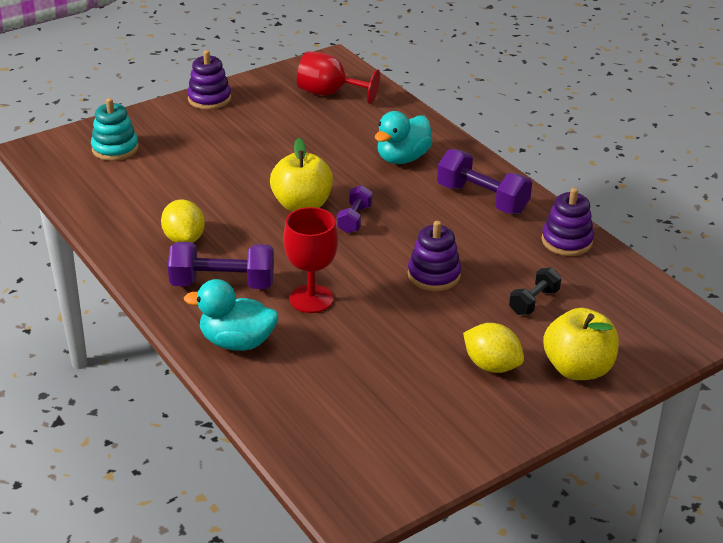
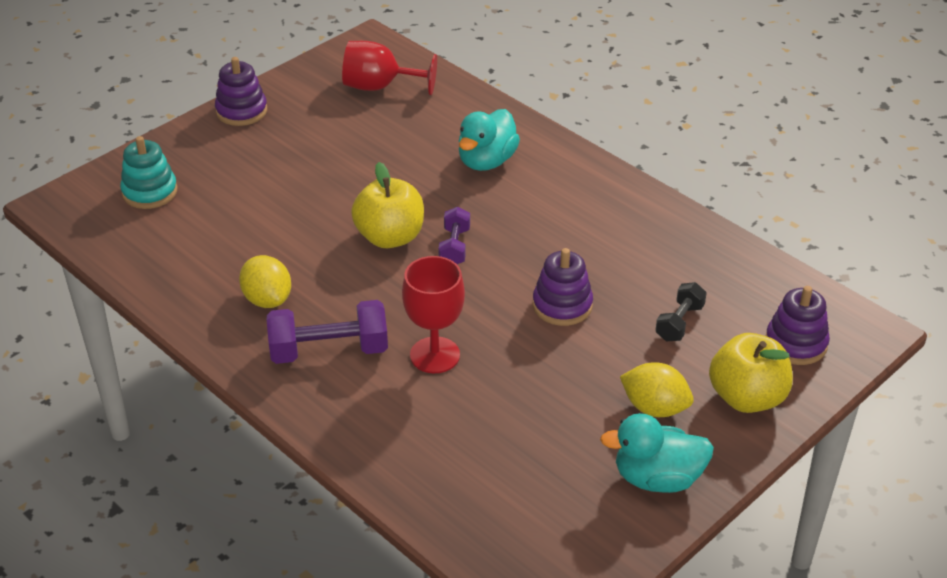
camera: 10 degrees left, 5 degrees up
turquoise duck [184,279,278,351] -> turquoise duck moved to [600,413,714,493]
purple dumbbell [437,149,532,214] -> none
purple stacking toy [541,188,594,256] -> purple stacking toy moved to [766,286,830,365]

